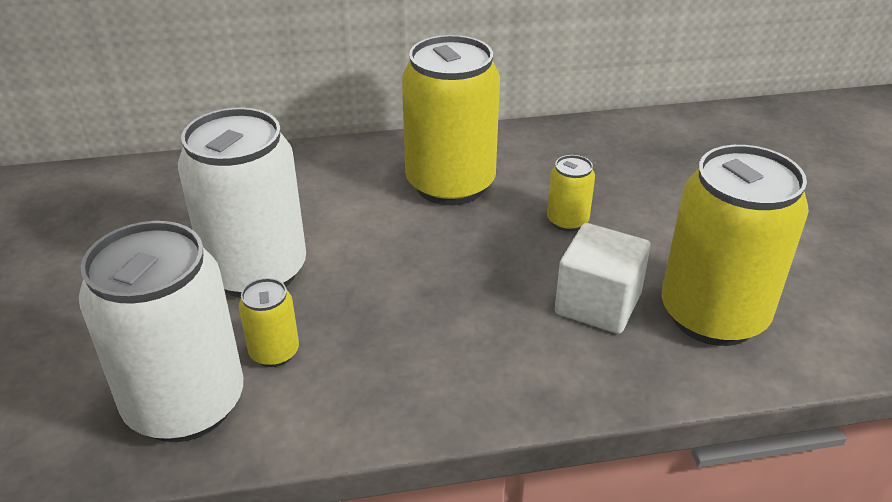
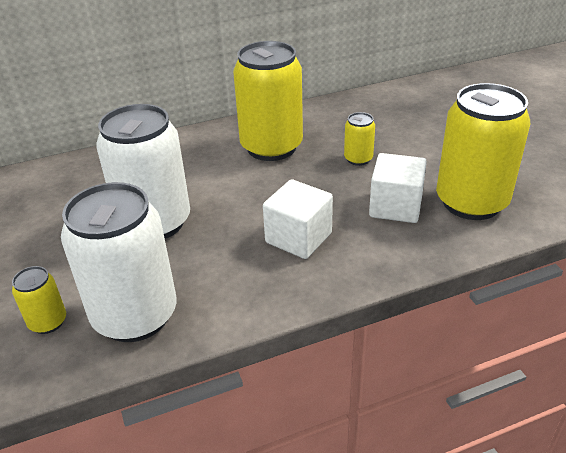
camera: 10 degrees left, 0 degrees up
yellow can [239,278,299,367] -> yellow can moved to [12,266,66,334]
none -> white cube [263,179,333,259]

